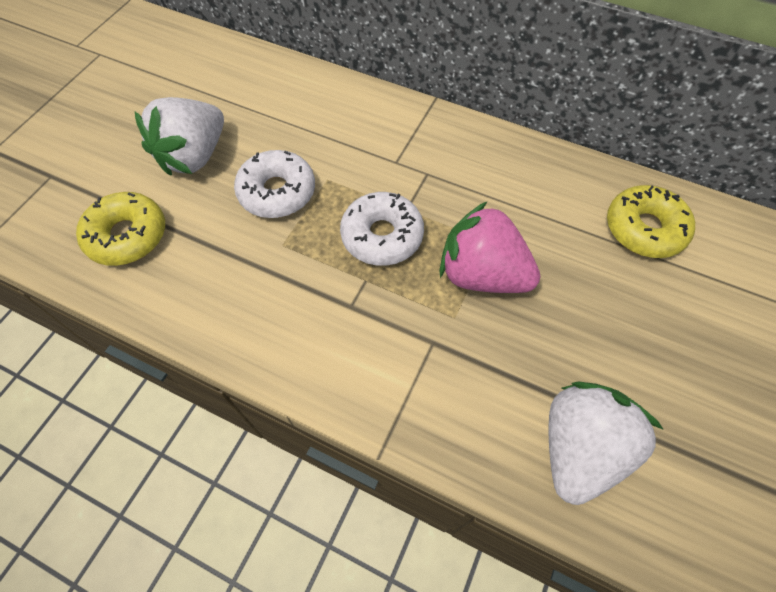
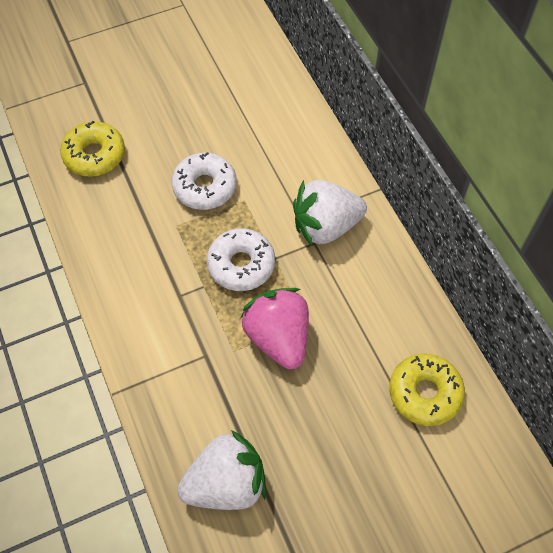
camera: 40 degrees right, 0 degrees up
white strawberry [135,97,224,176] -> white strawberry moved to [293,180,367,246]

